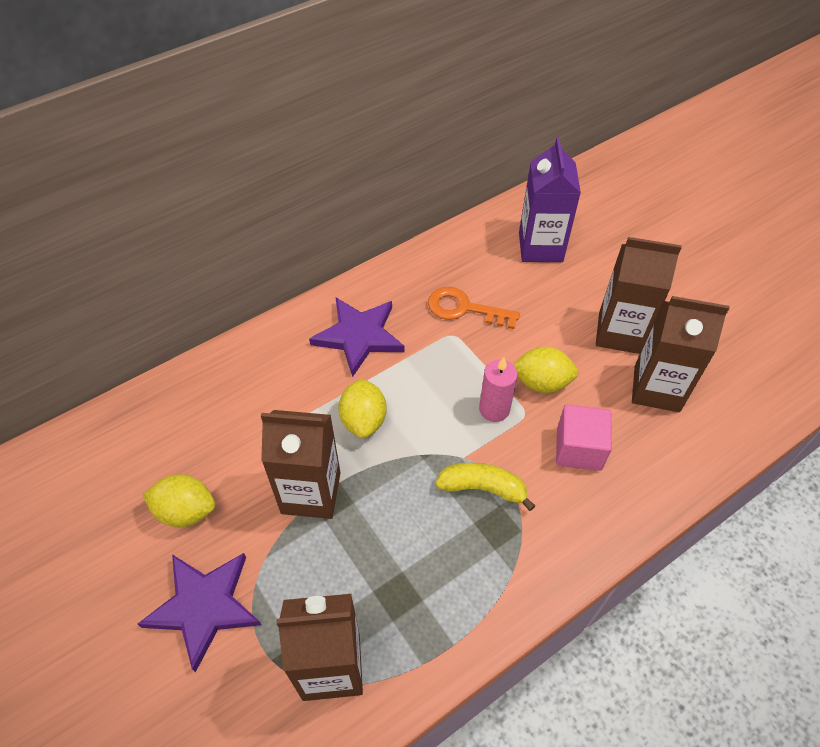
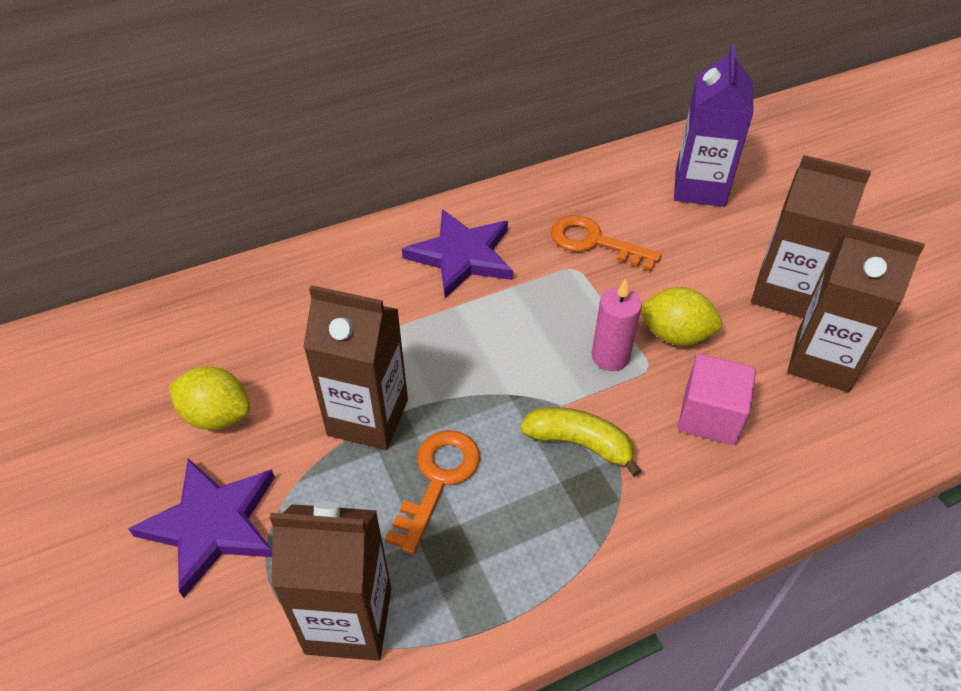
camera: 10 degrees right, 5 degrees down
yellow lemon [338,378,387,438] -> none
none -> orange key [385,430,480,554]

